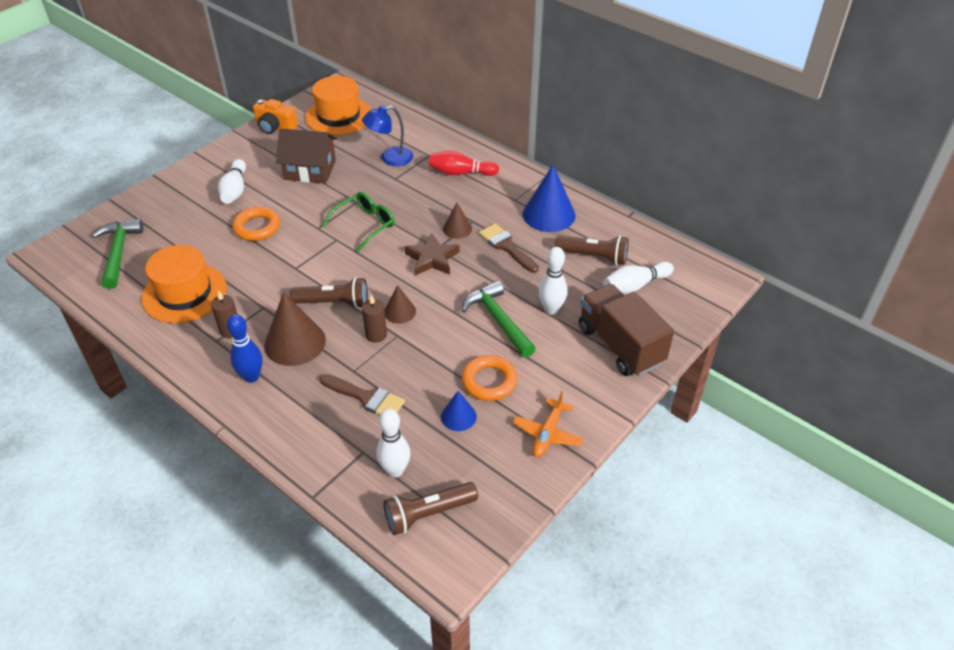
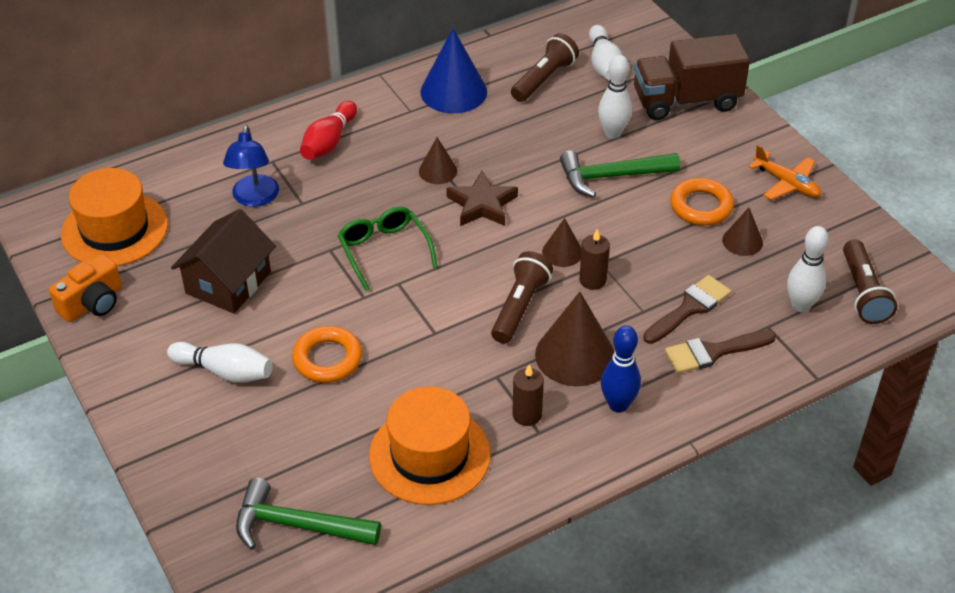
camera: 70 degrees left, 0 degrees up
blue cone [441,391,477,431] -> brown cone [722,208,763,256]
brown brush [479,223,539,273] -> brown brush moved to [665,330,776,374]

